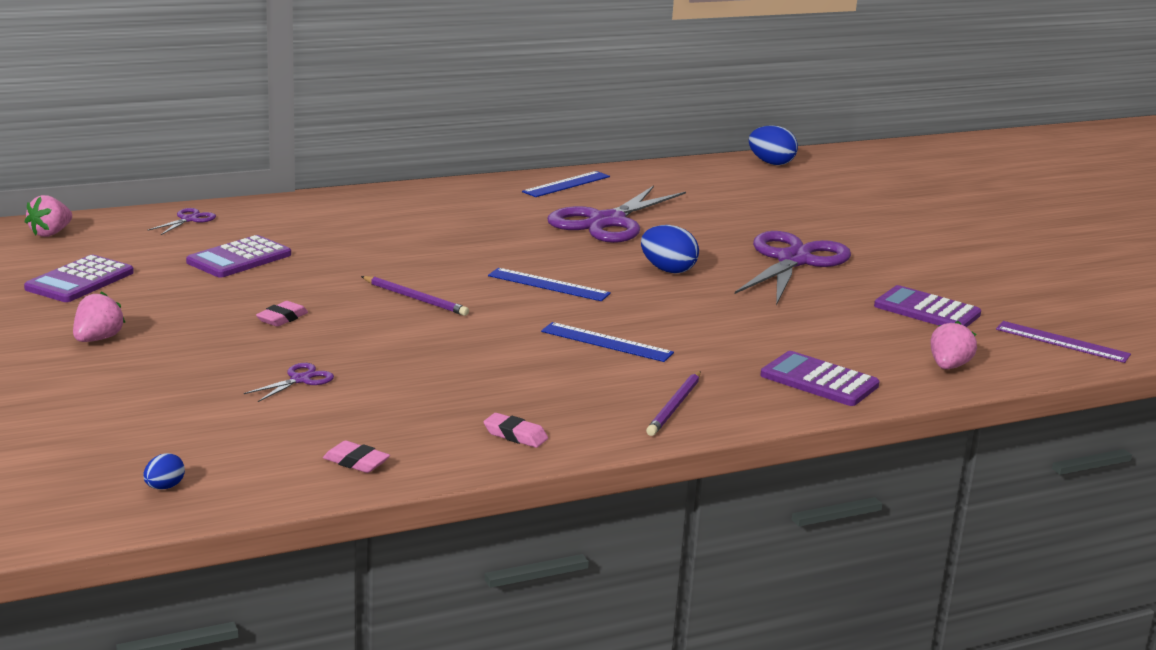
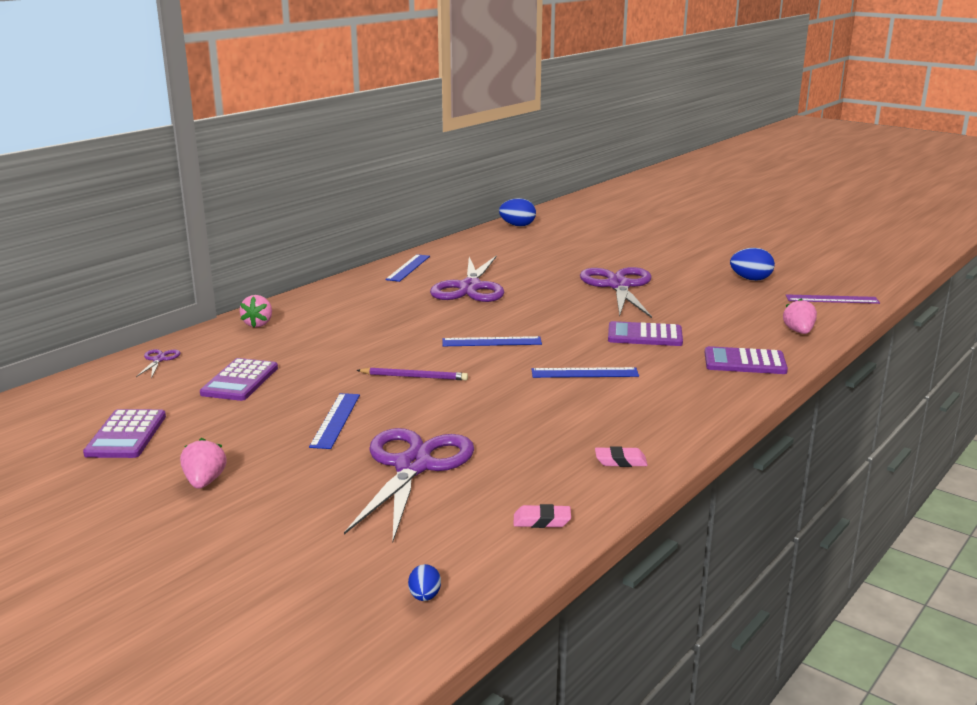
camera: 25 degrees left, 0 degrees up
pink strawberry [25,195,72,237] -> pink strawberry moved to [240,295,272,327]
purple scissors [244,363,334,402] -> purple scissors [344,428,474,542], size x2.45
pink eraser [256,301,308,327] -> blue ruler [309,393,360,449]
blue egg [641,225,699,274] -> blue egg moved to [730,248,775,281]
purple pencil [646,371,701,436] -> none
purple calculator [874,285,981,327] -> purple calculator moved to [608,321,683,346]

